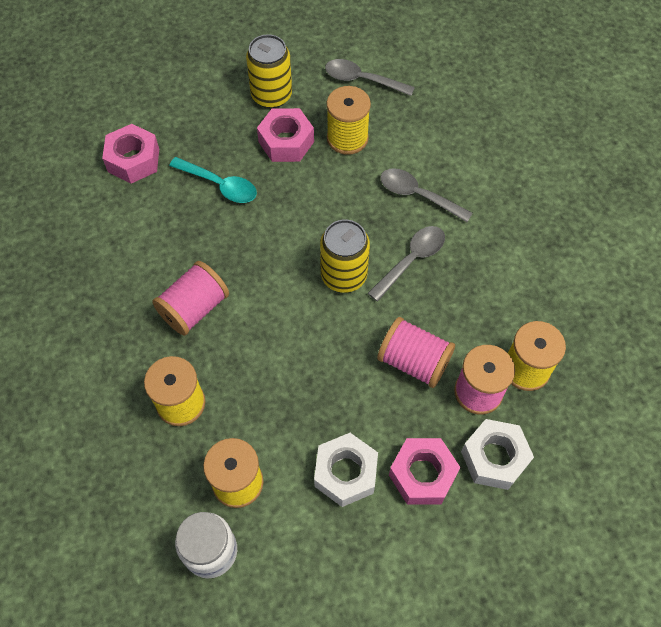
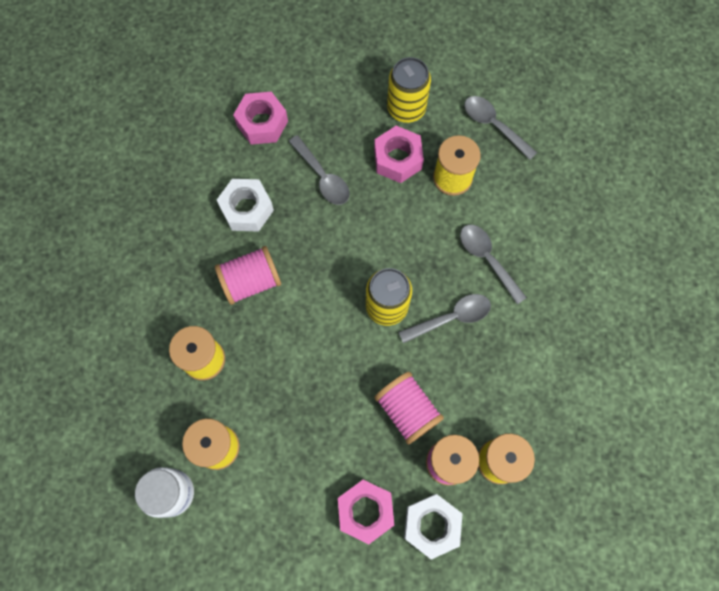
camera: 25 degrees right, 10 degrees up
turquoise spoon [169,157,257,203] -> grey spoon [288,135,350,205]
white nut [314,433,378,507] -> white nut moved to [217,179,274,232]

